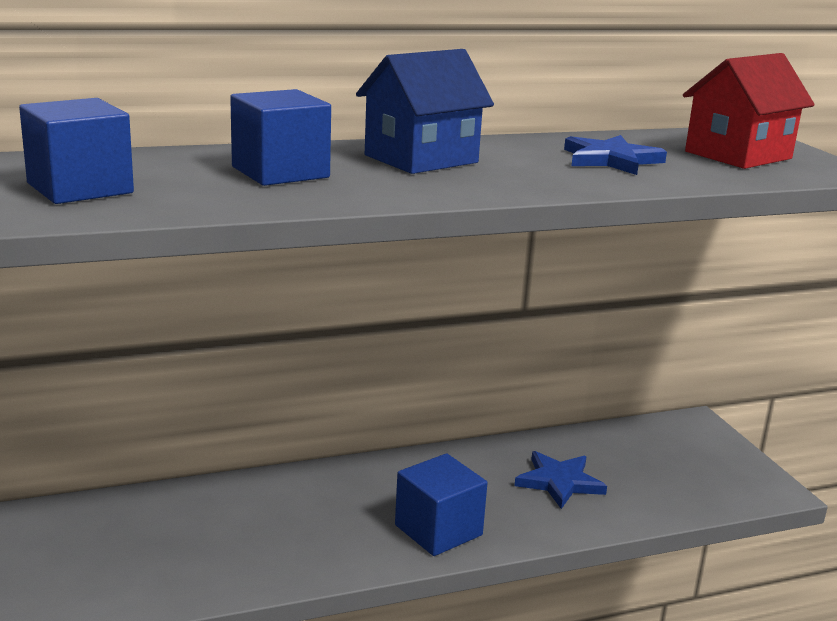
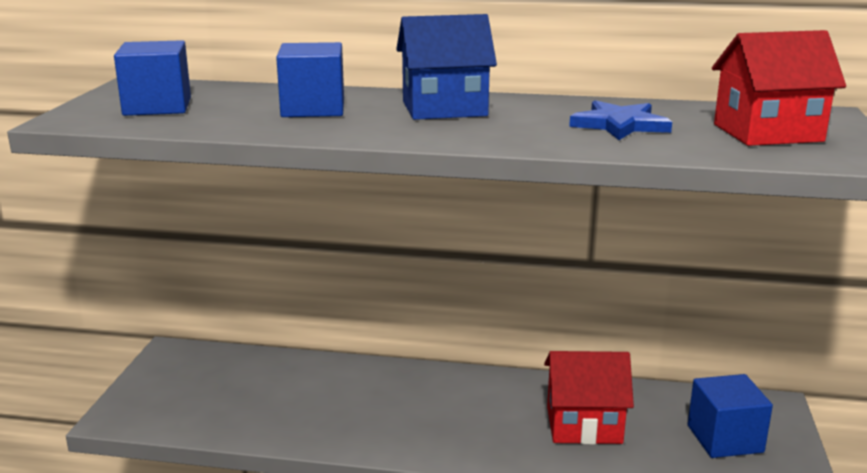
camera: 30 degrees right, 0 degrees up
blue cube [395,453,487,556] -> blue cube moved to [688,374,773,458]
blue star [514,451,607,509] -> red house [544,351,634,445]

